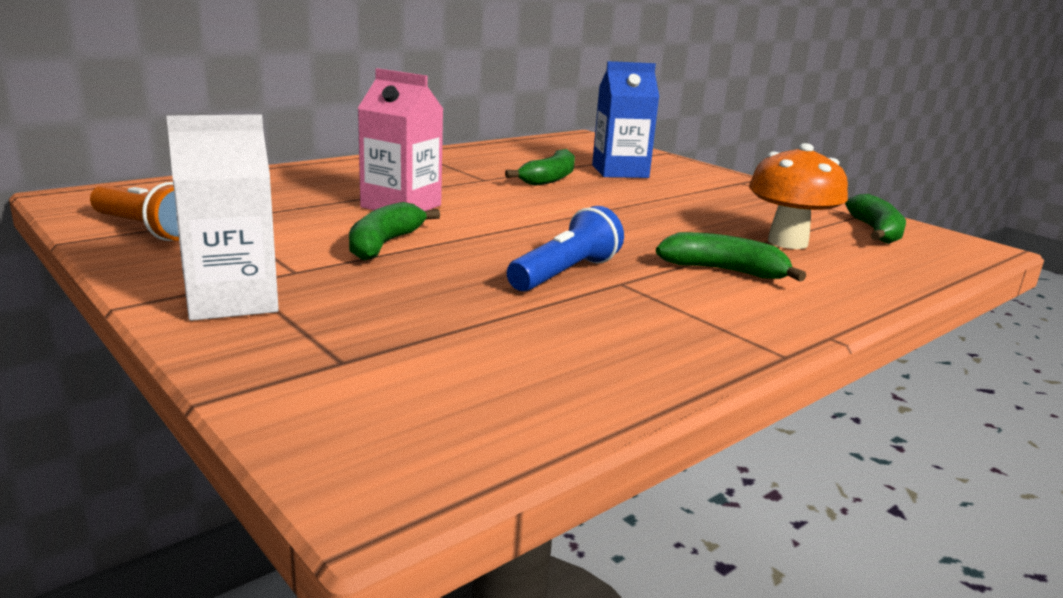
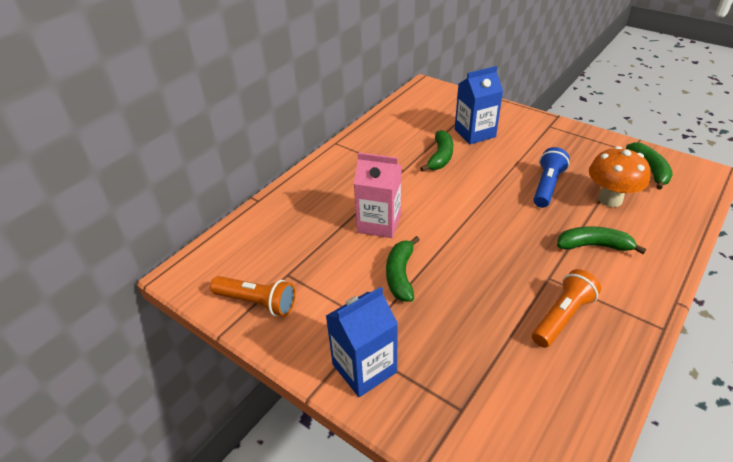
camera: 10 degrees left, 20 degrees up
white carton [166,114,279,321] -> blue carton [326,287,398,397]
blue flashlight [507,206,624,292] -> blue flashlight moved to [533,147,570,208]
none -> orange flashlight [532,269,601,348]

